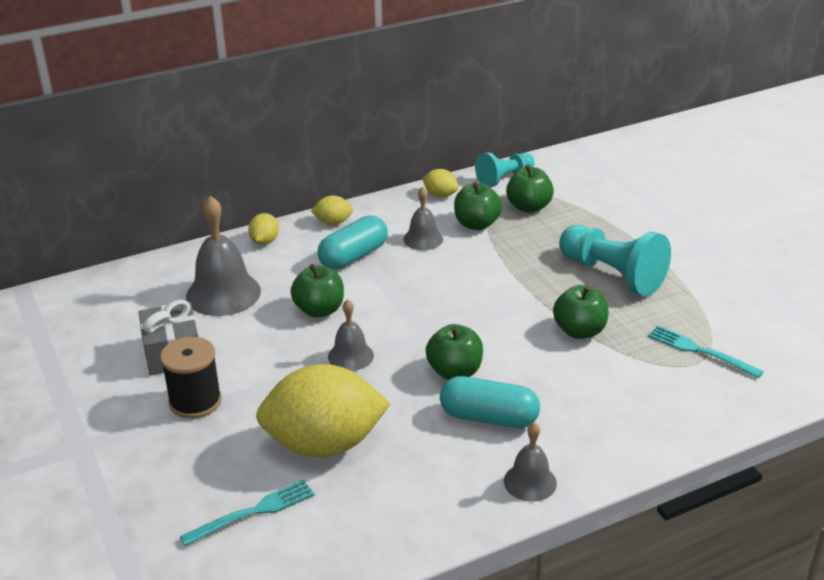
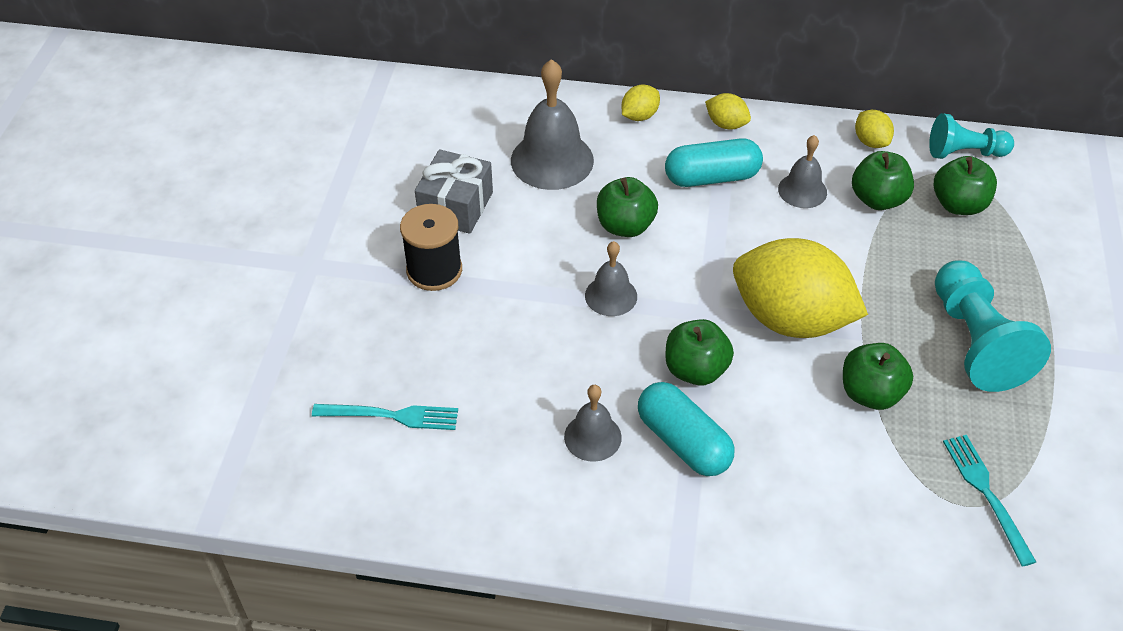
camera: 35 degrees right, 15 degrees up
yellow lemon [256,364,391,457] -> yellow lemon moved to [733,238,868,338]
grey bell [504,422,557,502] -> grey bell moved to [564,385,622,462]

